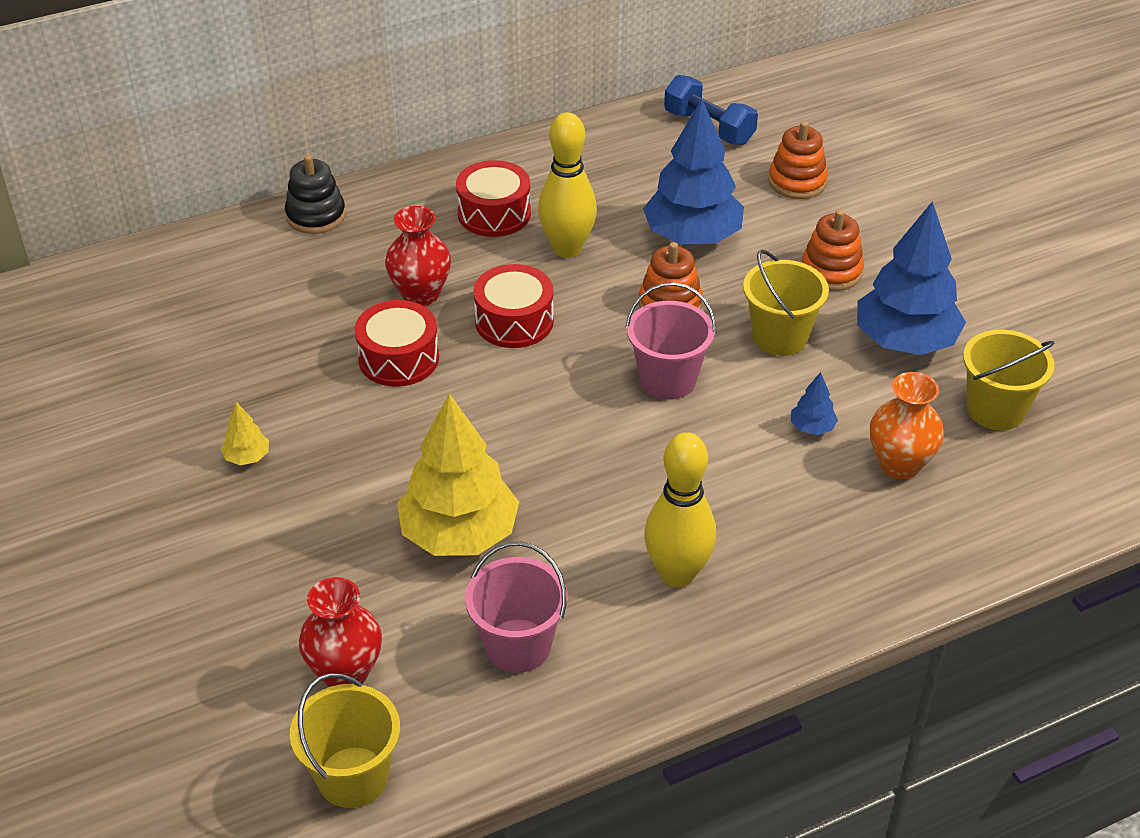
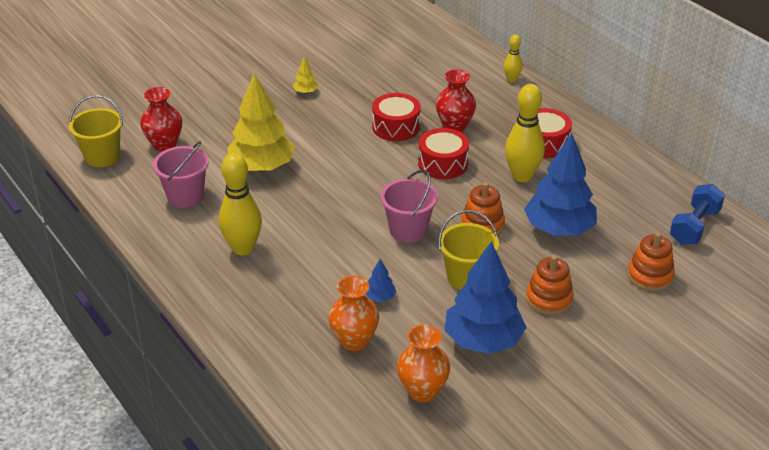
camera: 80 degrees right, 5 degrees down
black stacking toy [285,155,346,234] -> yellow bowling pin [504,34,522,82]
yellow bucket [963,330,1055,430] -> orange vase [397,324,450,402]

